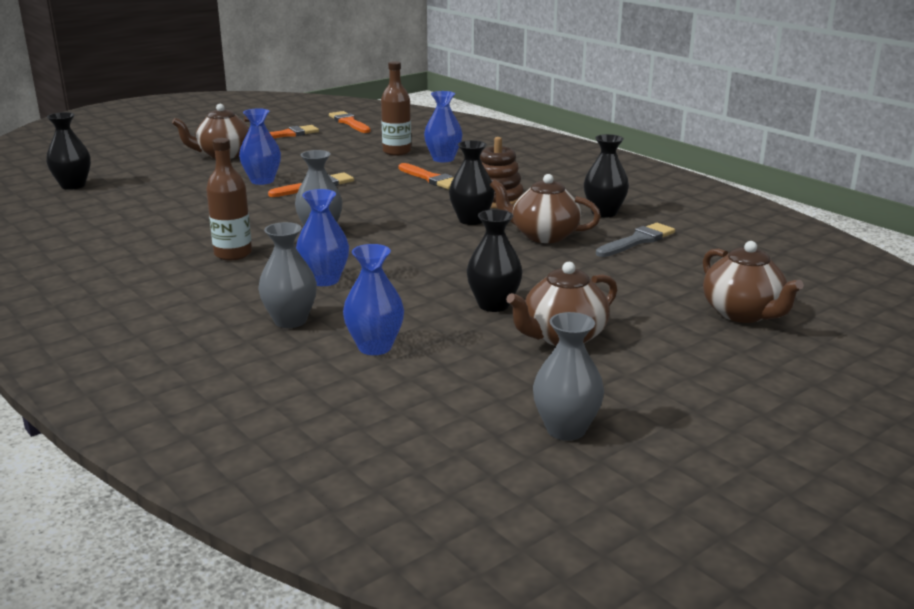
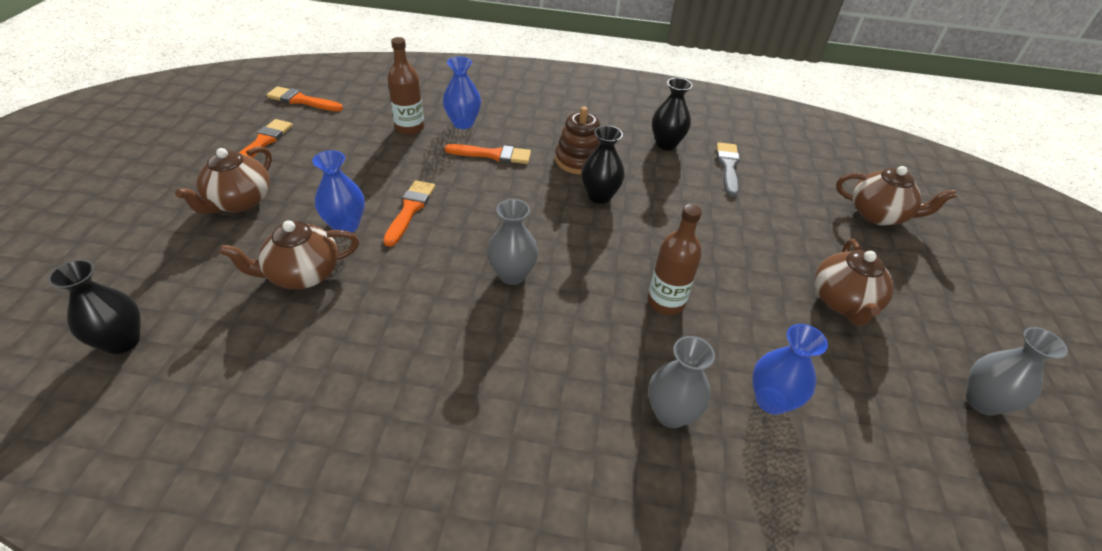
camera: 45 degrees left, 20 degrees up
brown bottle [206,138,252,260] -> brown bottle moved to [648,204,702,315]
blue vase [296,189,349,286] -> none
black vase [467,209,522,312] -> none
brown teapot [490,174,601,243] -> brown teapot moved to [219,220,359,289]

